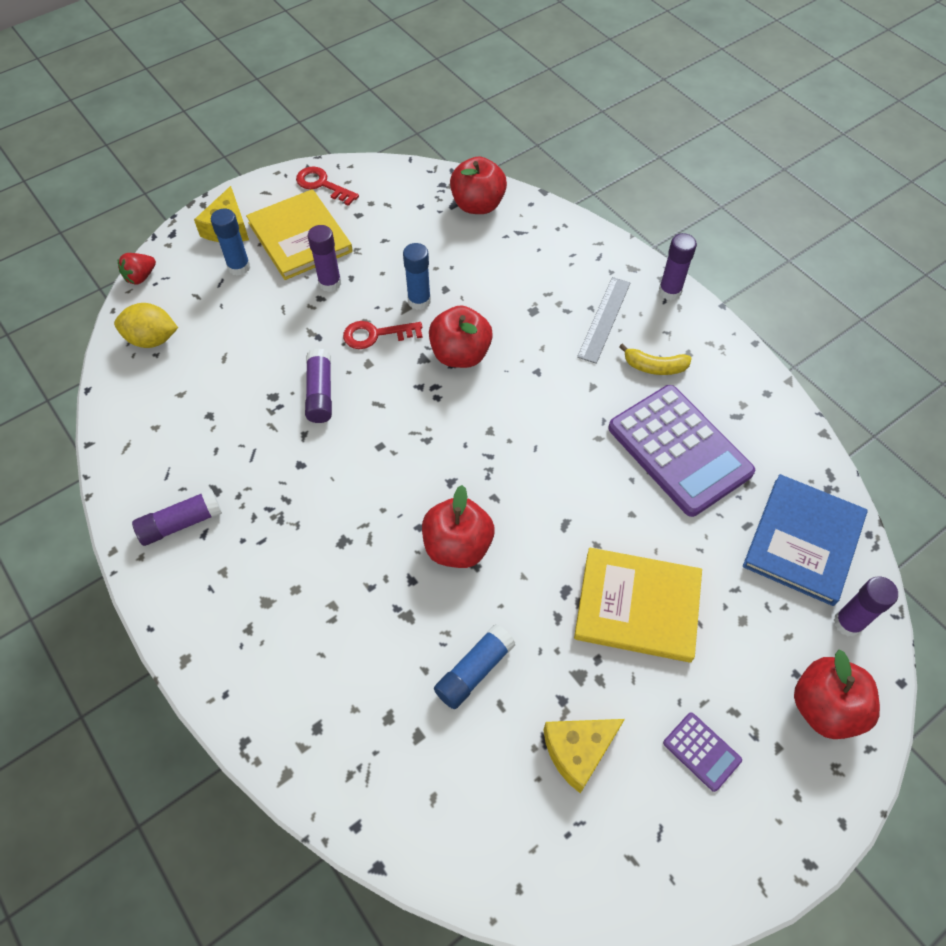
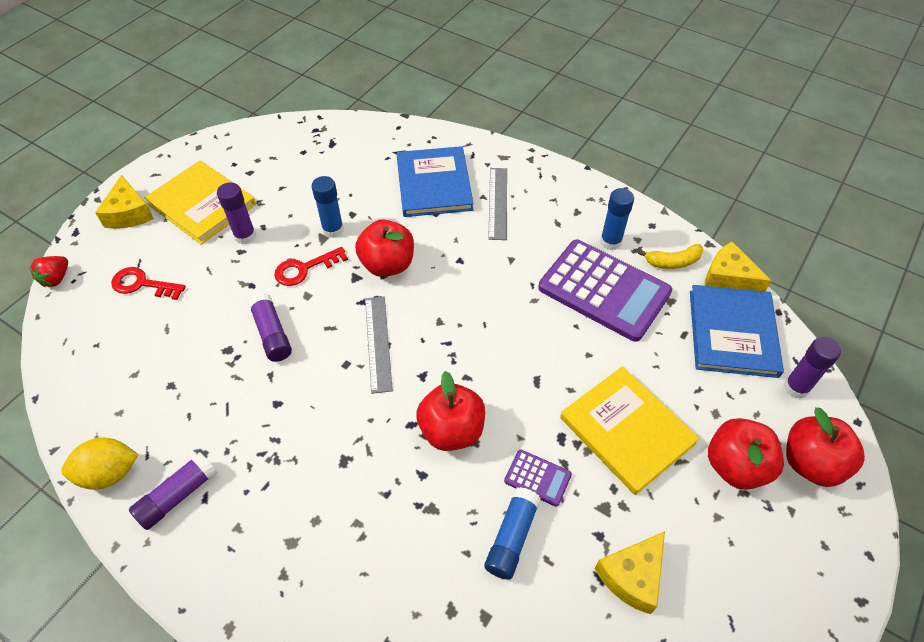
camera: 20 degrees left, 5 degrees down
yellow lemon [114,303,178,348] -> yellow lemon moved to [61,438,139,490]
blue glue stick [211,209,250,276] -> blue glue stick moved to [600,188,634,250]
red key [296,166,359,206] -> red key moved to [111,267,186,300]
red apple [450,157,507,214] -> red apple moved to [708,418,784,490]
yellow book [574,548,702,663] -> yellow book turned 60 degrees clockwise [560,366,700,495]
yellow banana [619,343,692,375] -> yellow banana moved to [638,244,704,269]
purple glue stick [659,233,697,300] -> none
purple calculator [663,713,742,792] -> purple calculator moved to [504,450,572,507]
none -> grey ruler [365,297,393,394]
none -> blue book [397,146,474,217]
none -> yellow cheese [705,242,771,291]

